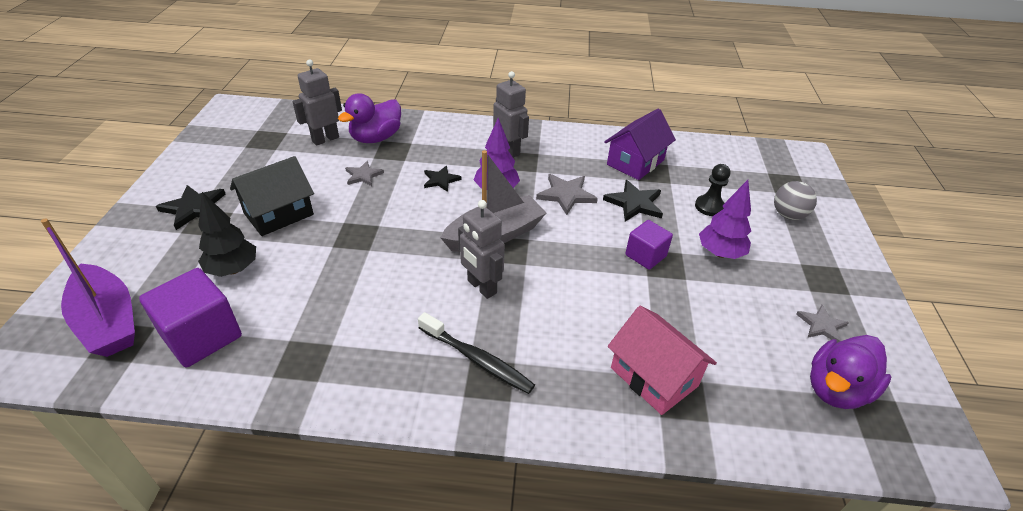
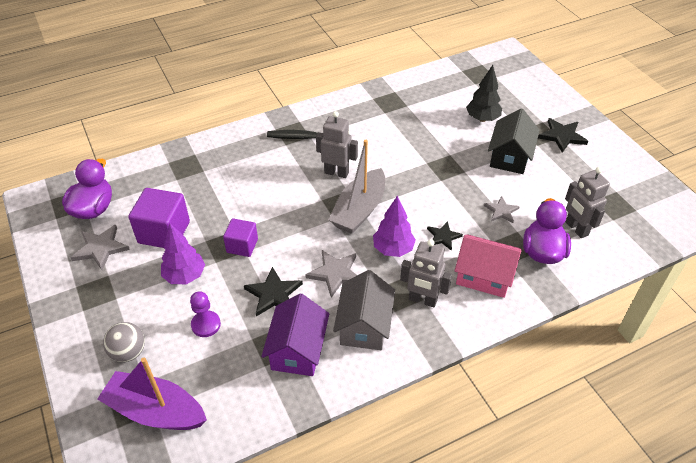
camera: 150 degrees right, 5 degrees up
purple boat [41,218,135,357] -> purple boat moved to [97,358,207,430]
purple cube [139,268,242,367] -> purple cube moved to [128,188,190,248]
grey robot [292,59,342,146] -> grey robot turned 135 degrees clockwise [565,167,610,238]
pink house [608,306,717,415] -> pink house moved to [455,234,521,298]
black pawn [695,164,730,216] -> purple pawn [190,291,221,337]
grey star [796,305,849,343] -> grey star [70,225,130,270], size x1.52
none -> grey house [333,270,395,350]

